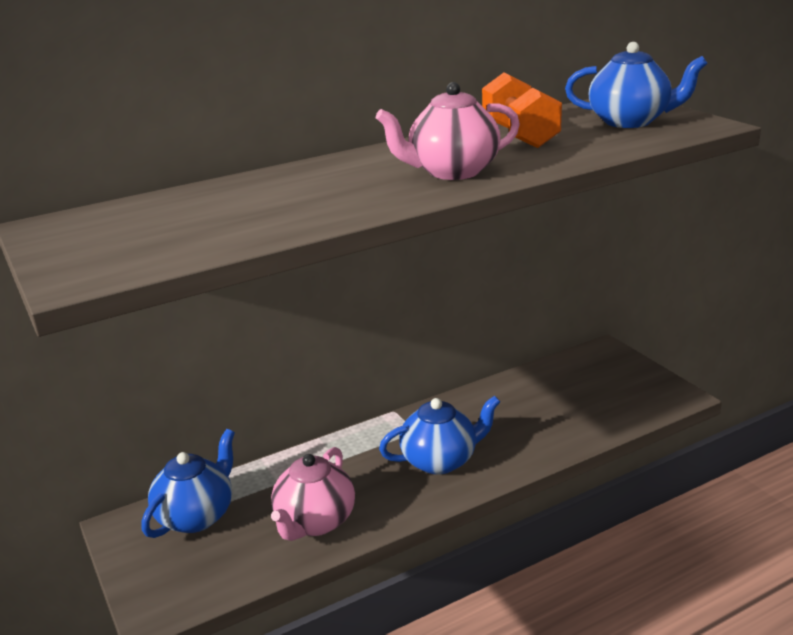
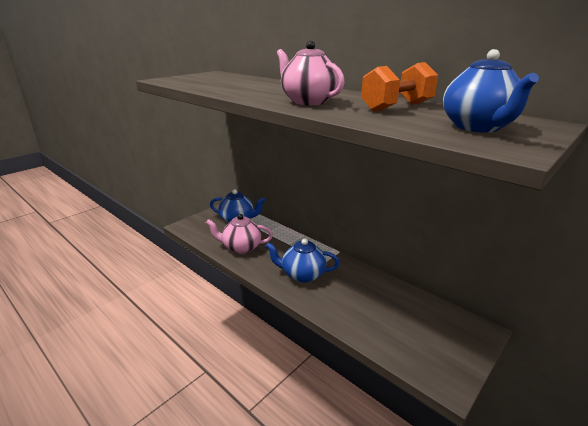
camera: 70 degrees right, 0 degrees up
blue teapot [379,395,500,475] -> blue teapot turned 135 degrees clockwise [265,238,340,283]

